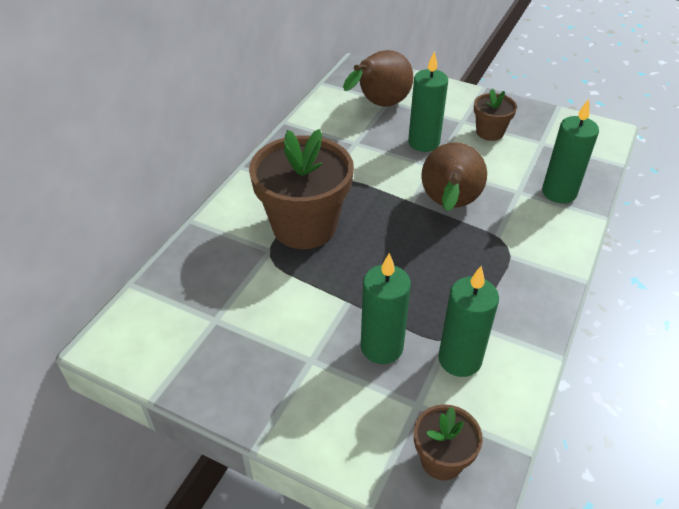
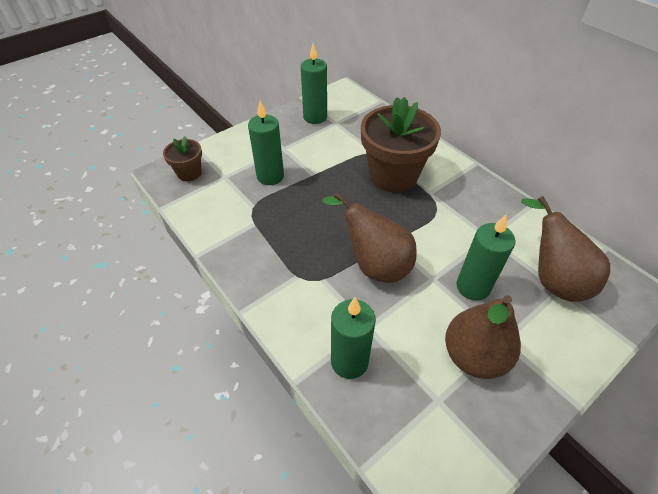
camera: 115 degrees right, 5 degrees up
green candle [438,266,499,377] -> green candle moved to [301,43,327,124]
brown flower pot [474,88,517,141] -> brown pear [445,295,521,379]

